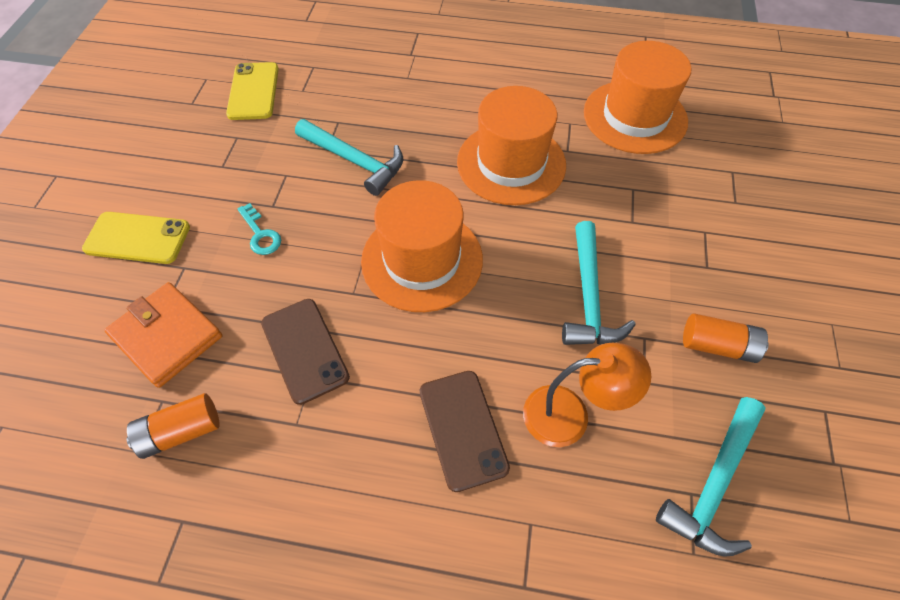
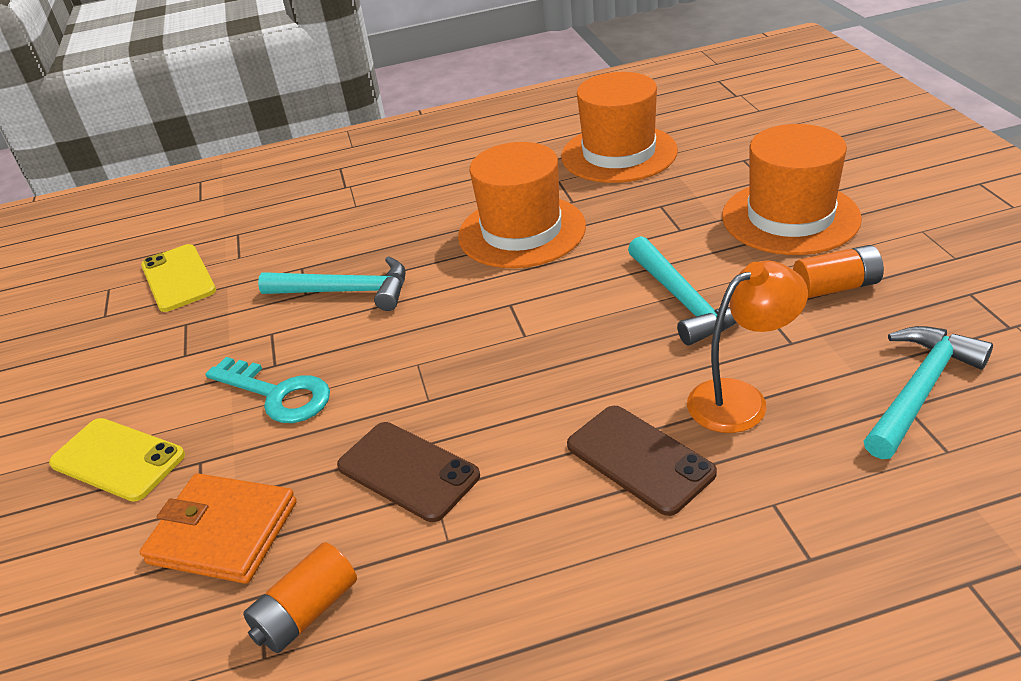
camera: 20 degrees left, 20 degrees down
yellow phone [82,212,190,264] -> yellow phone turned 45 degrees clockwise [49,418,185,502]
turquoise key [237,203,281,255] -> turquoise key [206,357,330,423], size x1.63
orange hat [361,180,483,312] -> orange hat moved to [722,124,862,255]
turquoise hammer [656,397,766,557] -> turquoise hammer turned 150 degrees counterclockwise [864,326,993,459]

